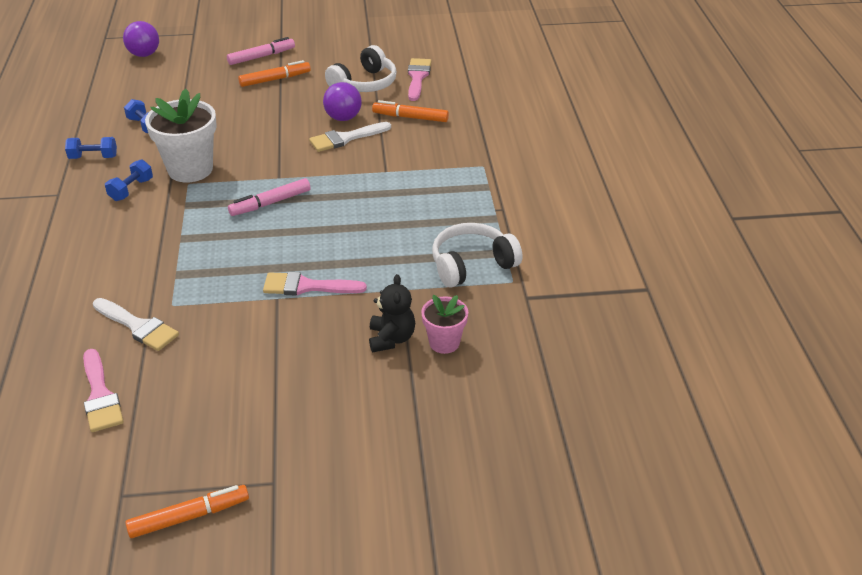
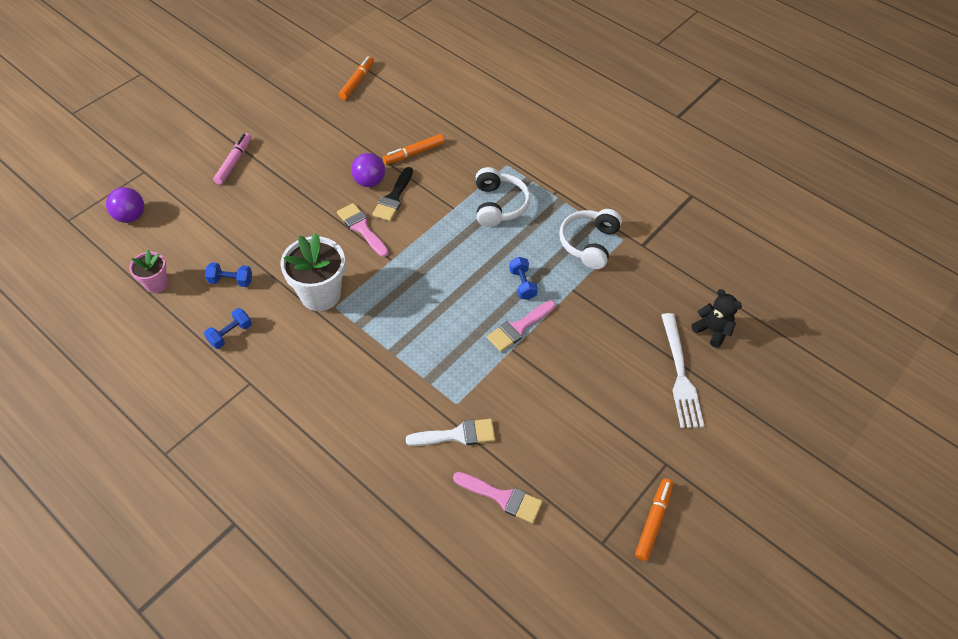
camera: 45 degrees left, 15 degrees up
blue dumbbell [105,159,153,201] -> blue dumbbell moved to [509,257,538,300]
pink marker [228,178,311,216] -> none
orange marker [238,60,311,87] -> orange marker moved to [339,56,374,100]
white brush [309,122,391,152] -> black brush [372,167,413,221]
white headphones [325,45,397,92] -> white headphones moved to [476,167,530,227]
black teddy bear [369,274,415,352] -> black teddy bear moved to [692,289,742,348]
pink brush [408,58,431,101] -> pink brush moved to [337,203,389,257]
pink flower pot [421,295,468,354] -> pink flower pot moved to [129,250,168,293]
none -> white fork [661,313,704,428]

